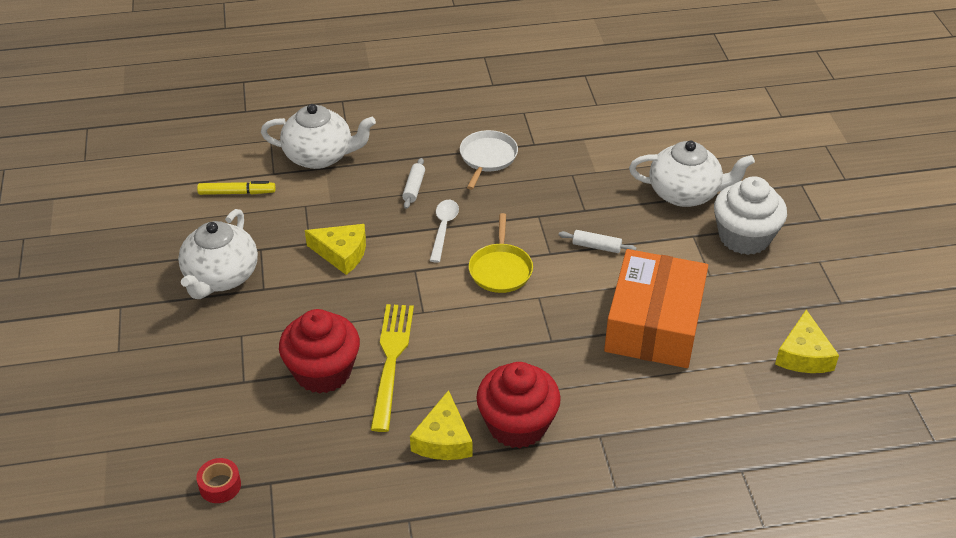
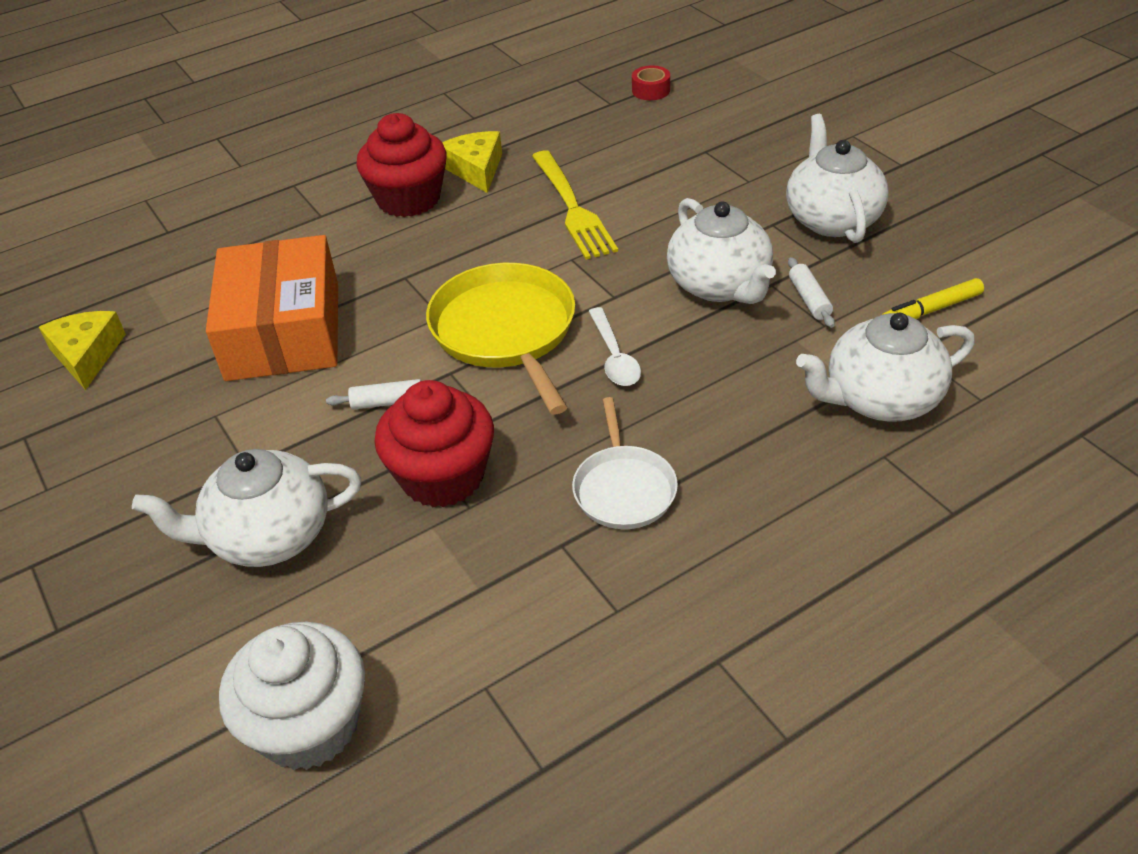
camera: 160 degrees right, 0 degrees up
red cupcake [279,309,360,394] -> red cupcake moved to [374,380,494,507]
yellow cheese [305,224,366,275] -> white teapot [667,198,776,304]
white rolling pin [402,158,425,209] -> white rolling pin moved to [788,257,835,328]
yellow pan [469,213,533,293] -> yellow pan [426,263,575,414], size x1.66
white cupcake [714,176,787,255] -> white cupcake moved to [219,622,365,770]

